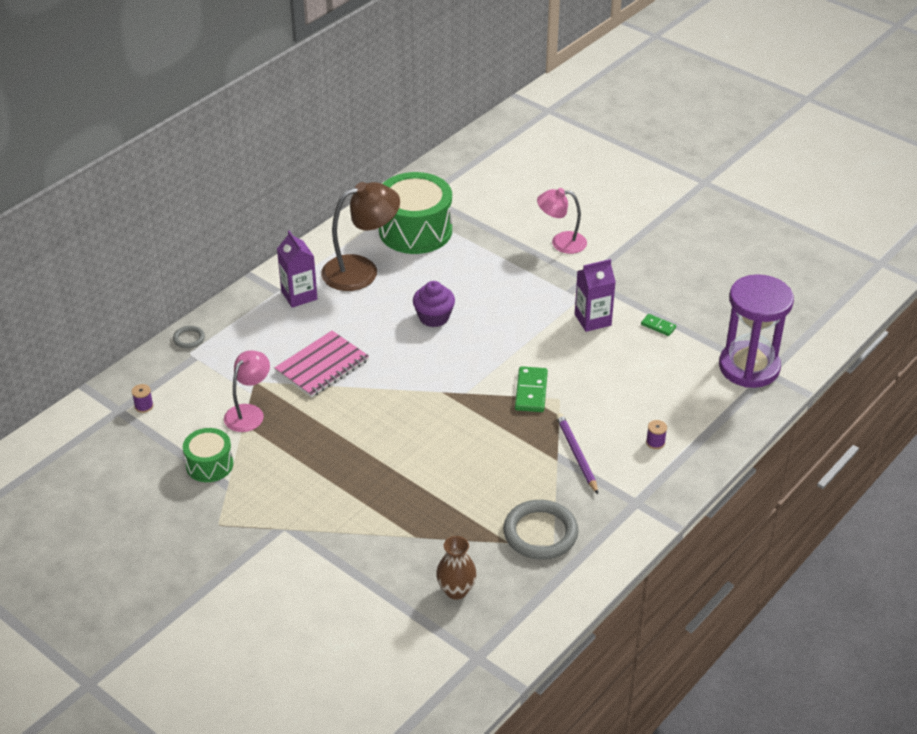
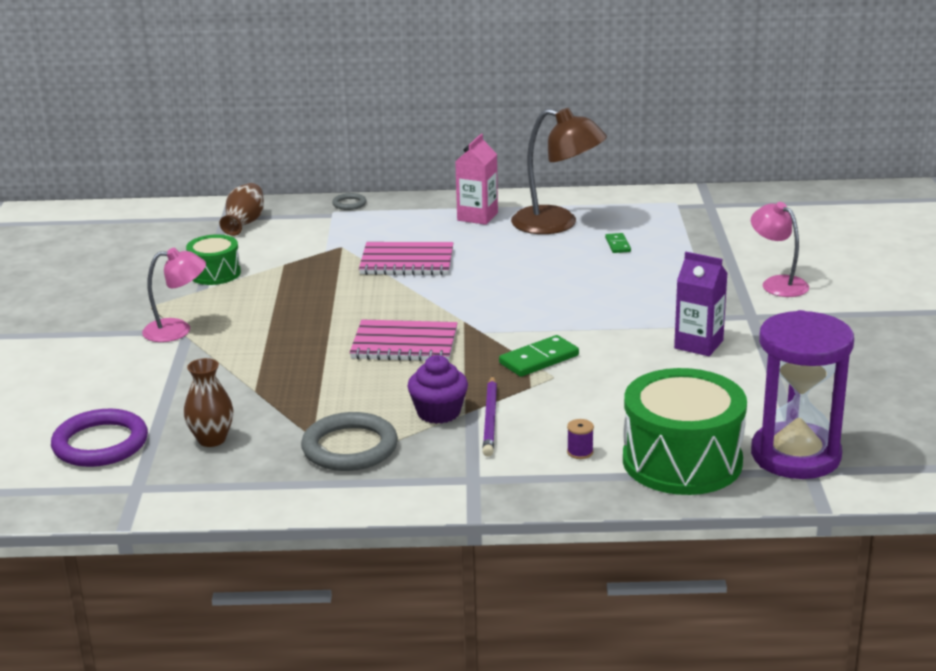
camera: 50 degrees right, 15 degrees down
purple spool [132,384,153,413] -> brown vase [219,183,264,236]
pink lamp [224,350,270,432] -> pink lamp moved to [142,248,206,342]
purple carton [277,230,317,308] -> pink carton [455,134,498,225]
green drum [379,172,452,254] -> green drum moved to [623,368,747,495]
purple cupcake [413,281,455,327] -> purple cupcake moved to [407,355,468,424]
purple pencil [556,413,598,494] -> purple pencil turned 150 degrees clockwise [483,376,497,457]
green domino [641,314,676,336] -> green domino moved to [605,233,631,253]
none -> purple ring [51,409,148,467]
none -> pink notebook [349,320,457,361]

